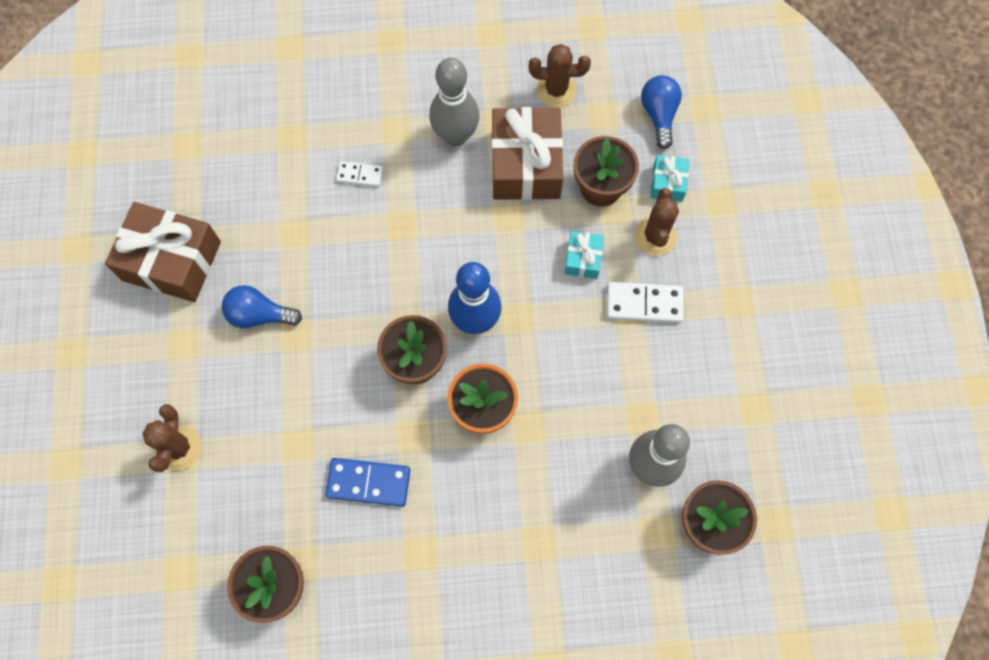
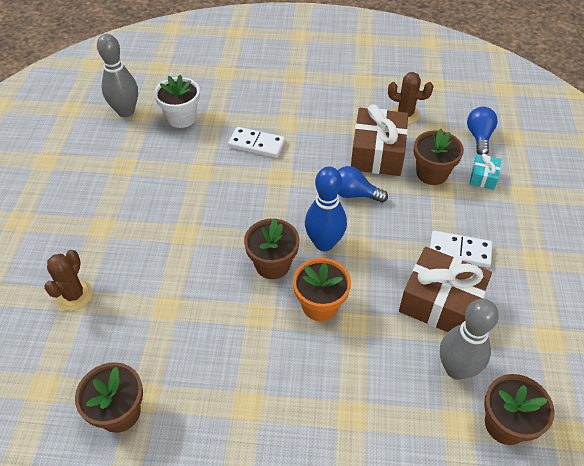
camera: 10 degrees right, 20 degrees down
brown gift [105,202,221,302] -> brown gift moved to [399,247,492,332]
blue light bulb [222,285,302,328] -> blue light bulb moved to [338,166,388,203]
blue domino [325,458,410,507] -> none
white domino [336,161,383,187] -> white domino [228,127,285,158], size x1.64
grey bowling pin [429,58,480,146] -> grey bowling pin moved to [97,34,138,117]
turquoise gift [565,231,604,279] -> none
brown cactus [634,188,679,256] -> none
none -> white flower pot [154,75,200,128]

